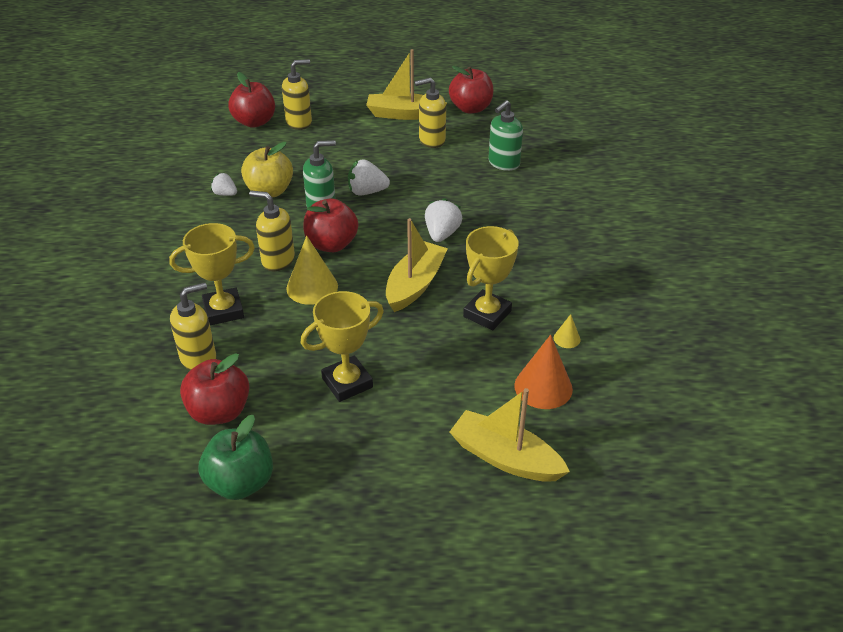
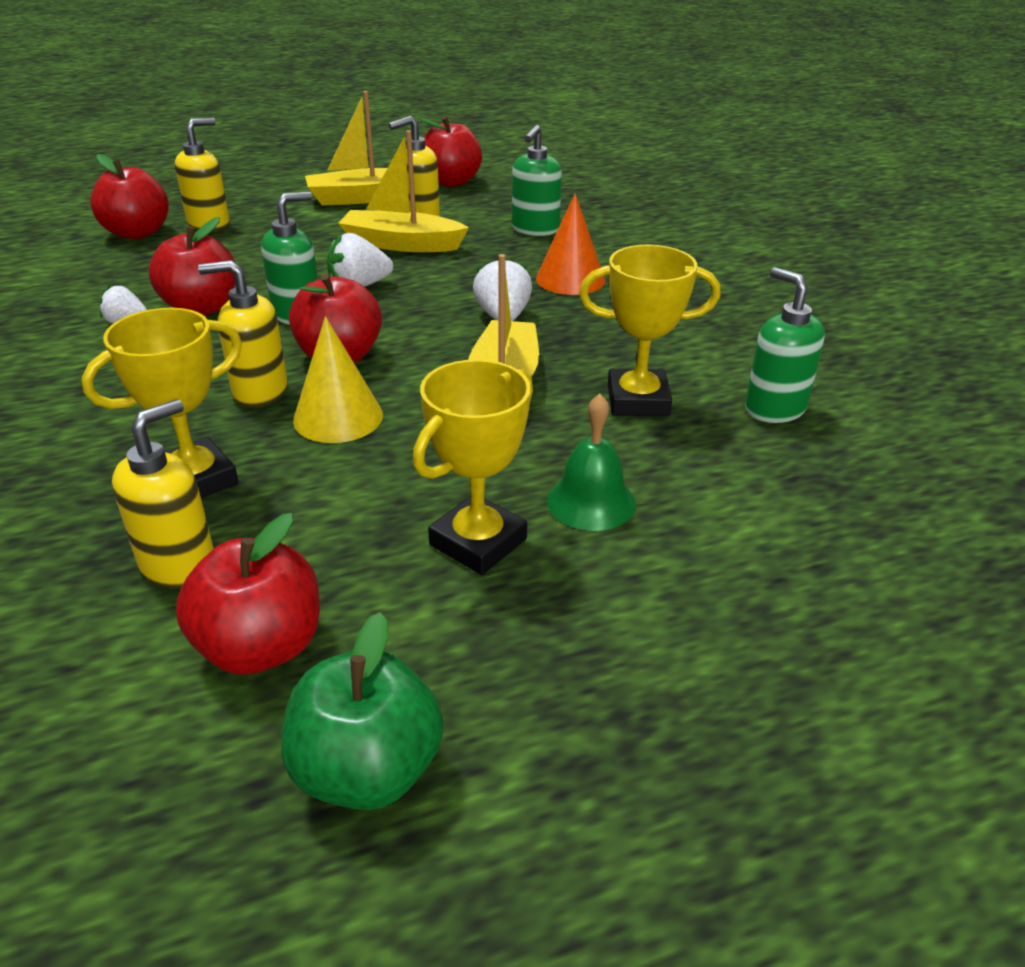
camera: 20 degrees left, 5 degrees down
yellow apple [241,142,293,197] -> red apple [149,217,235,315]
yellow boat [450,388,570,482] -> yellow boat moved to [338,130,469,252]
yellow trophy [463,226,519,330] -> yellow trophy turned 75 degrees clockwise [579,245,720,416]
orange cone [514,335,573,409] -> orange cone moved to [536,193,605,295]
yellow cone [554,314,580,348] -> green soap dispenser [745,267,825,423]
none -> green bell [547,394,636,531]

